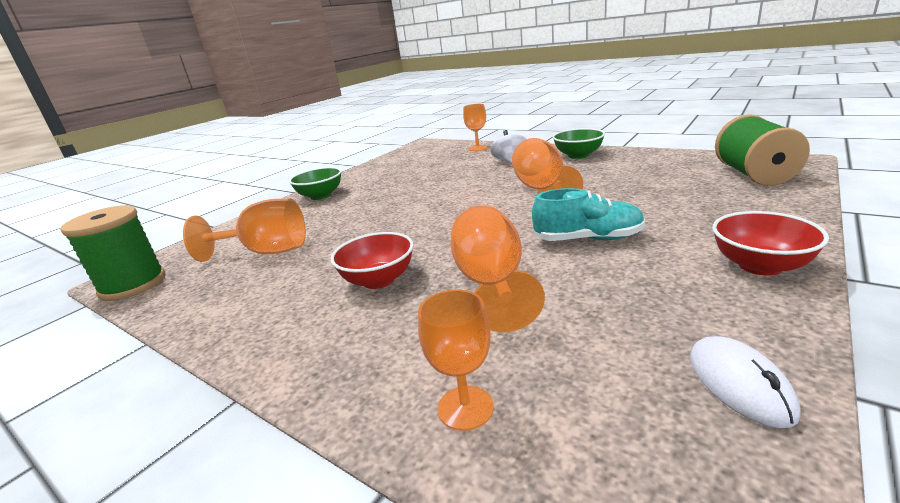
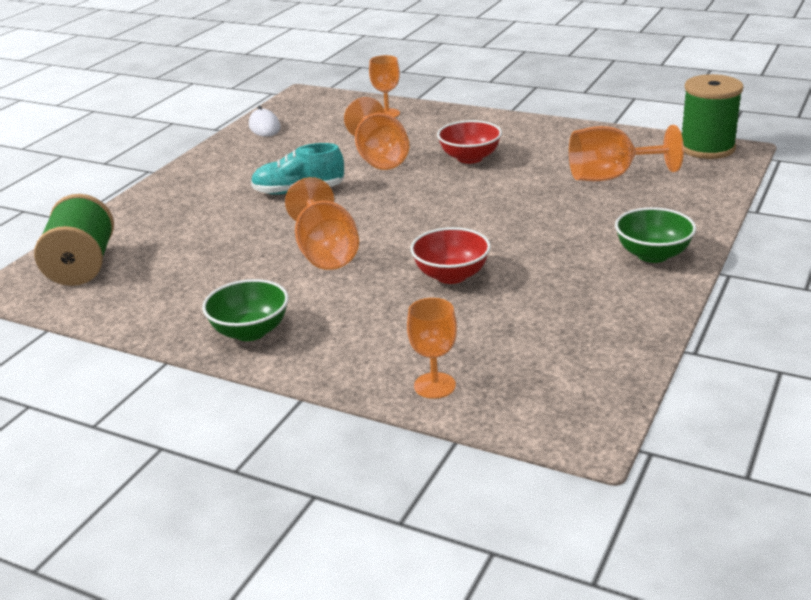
camera: 170 degrees right, 5 degrees up
white spinning top [490,130,526,164] -> none
red bowl [712,211,829,276] -> red bowl moved to [410,227,491,284]

